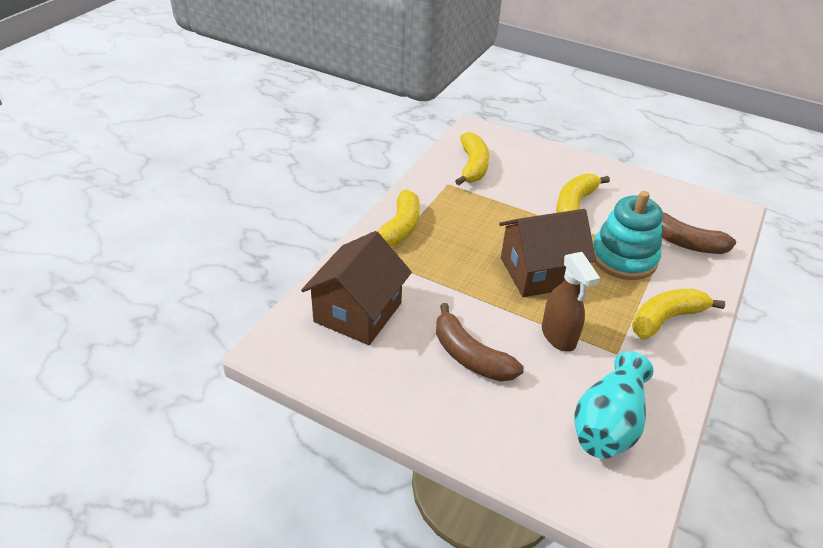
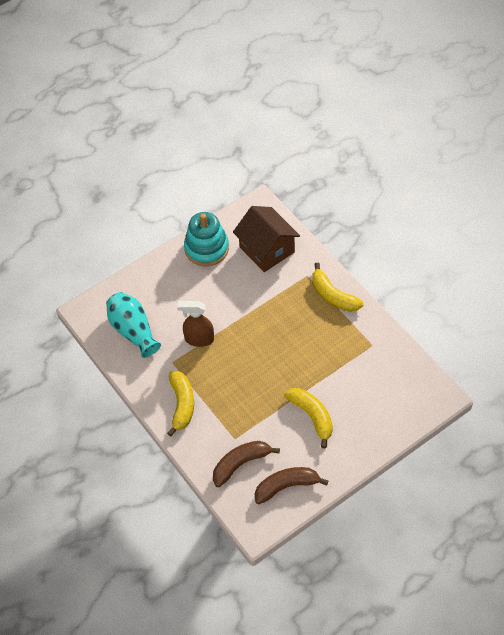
camera: 120 degrees right, 15 degrees up
brown banana [436,303,524,382] -> brown banana moved to [254,467,329,504]
yellow banana [455,132,489,185] -> none
brown house [499,209,596,297] -> none
turquoise stacking toy [593,191,663,280] -> turquoise stacking toy moved to [184,212,229,266]

